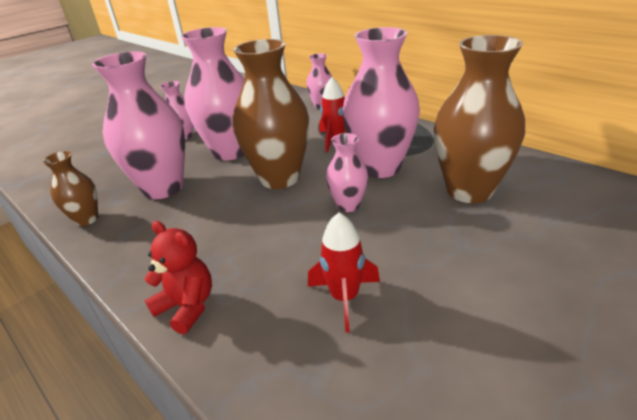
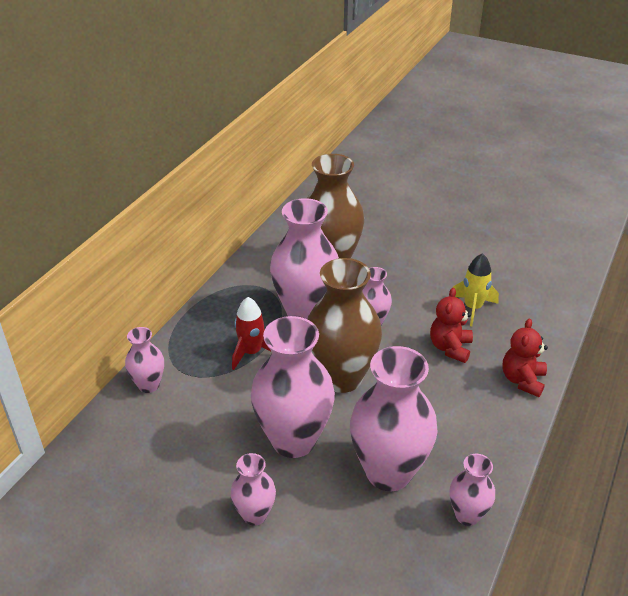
camera: 110 degrees left, 5 degrees up
brown vase [43,151,98,226] -> pink vase [449,454,495,526]
red rocket [308,212,380,332] -> yellow rocket [453,253,499,326]
none -> red teddy bear [430,288,473,363]

